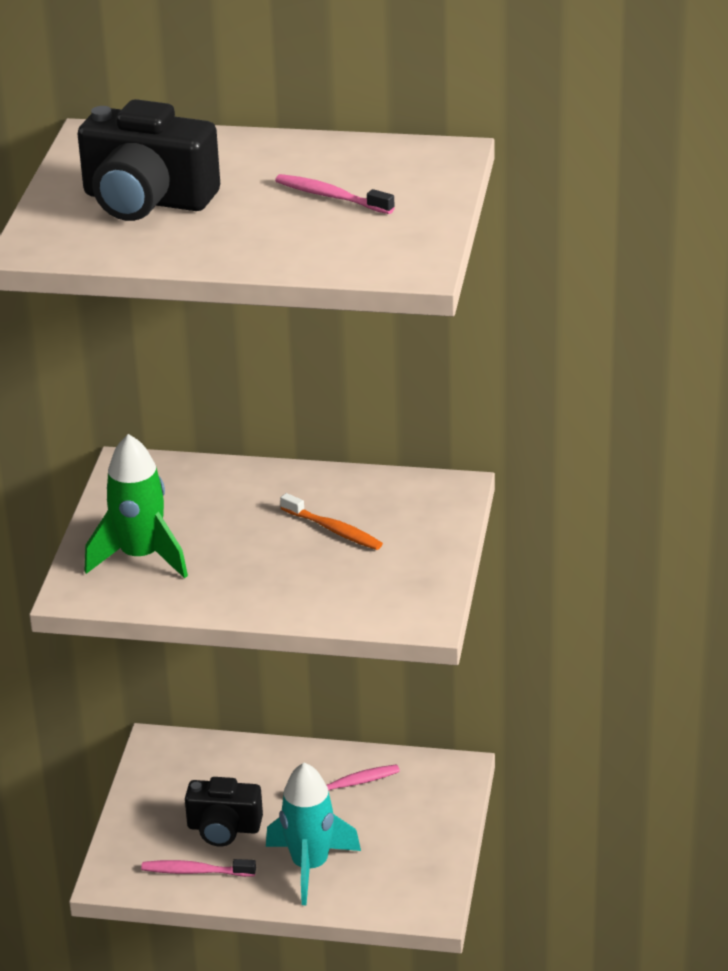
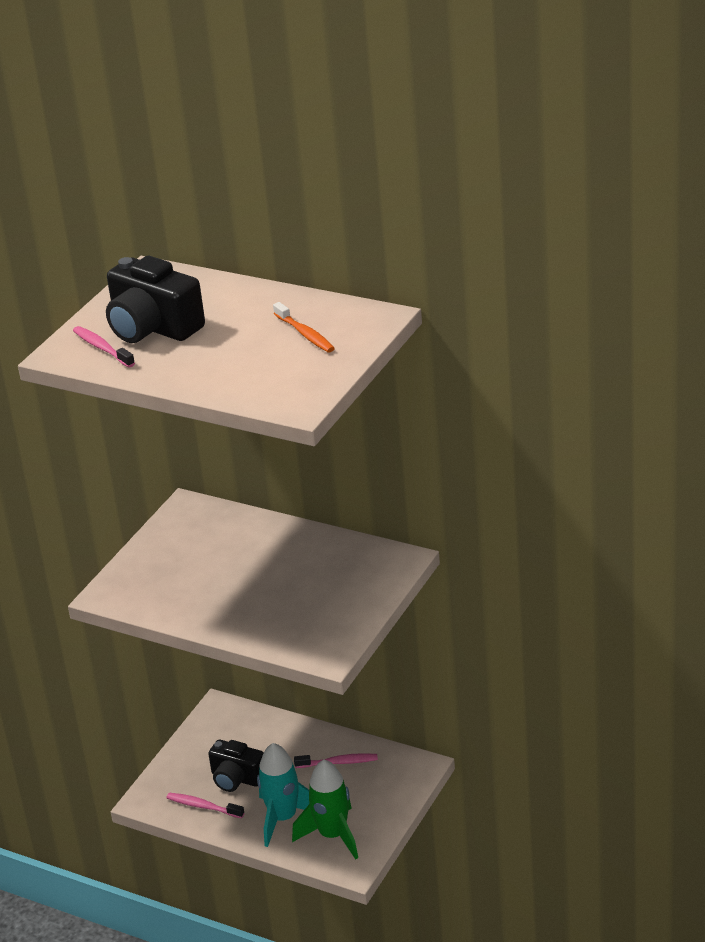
camera: 20 degrees right, 0 degrees up
green rocket [85,434,188,578] -> green rocket moved to [292,759,358,860]
pink toothbrush [275,174,395,214] -> pink toothbrush moved to [73,326,135,368]
orange toothbrush [280,493,383,550] -> orange toothbrush moved to [273,302,335,352]

